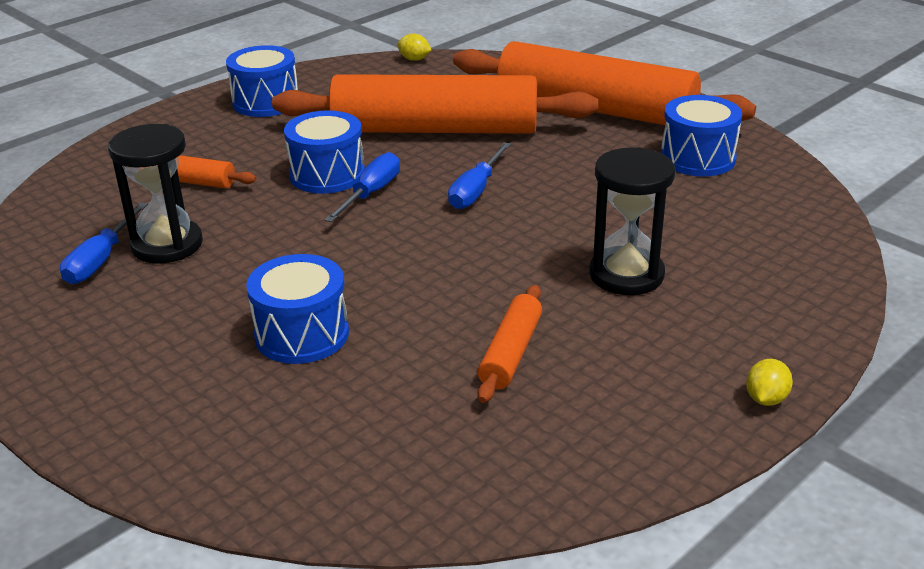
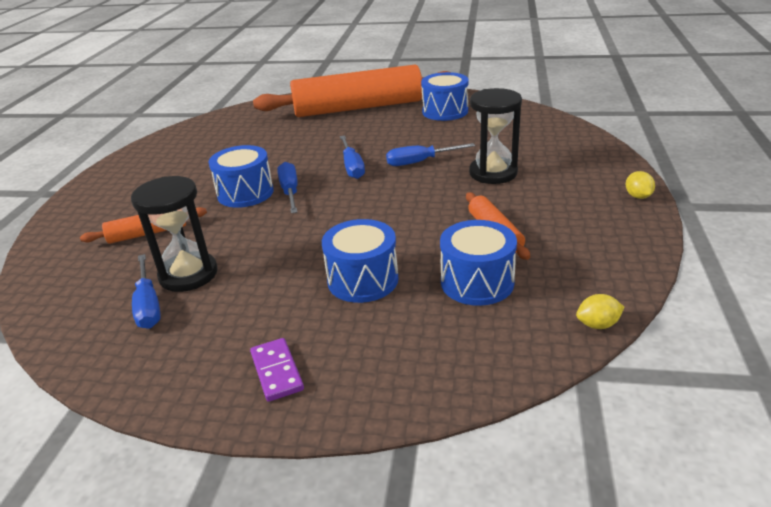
camera: 35 degrees left, 0 degrees up
blue drum [226,45,298,117] -> blue drum moved to [440,220,517,306]
orange rolling pin [272,74,598,134] -> none
yellow lemon [397,33,432,61] -> yellow lemon moved to [576,294,624,329]
none -> purple domino [250,338,304,402]
none -> blue screwdriver [386,143,475,166]

